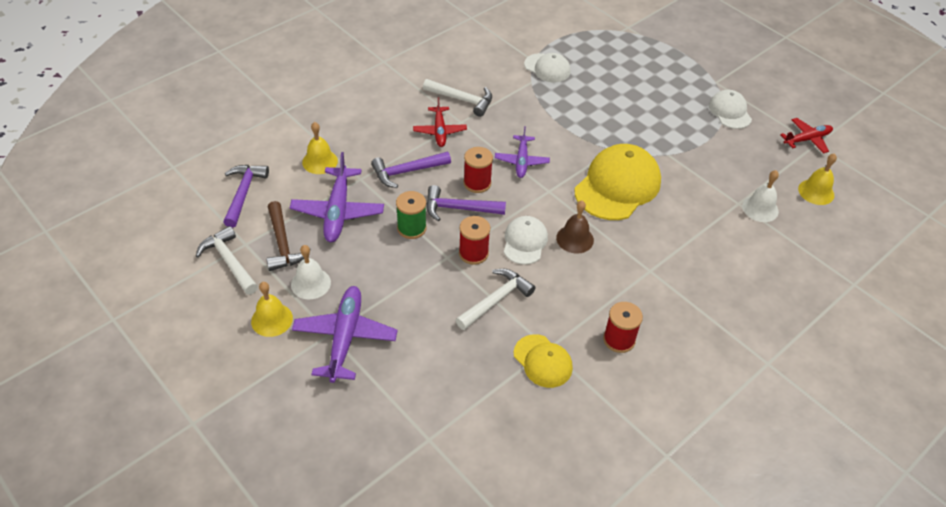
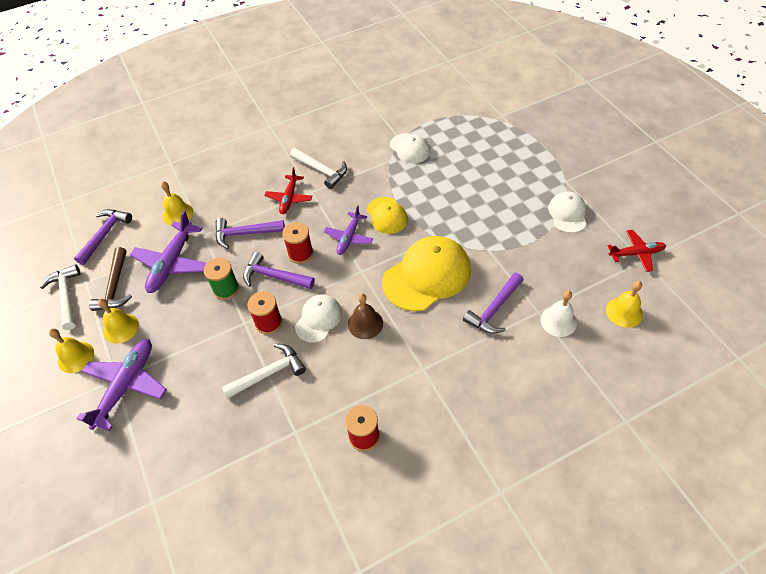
camera: 20 degrees right, 5 degrees up
white bell [291,245,331,299] -> yellow bell [98,299,139,344]
yellow cap [514,334,573,388] -> yellow cap moved to [367,197,408,234]
none -> purple hammer [463,273,523,334]

